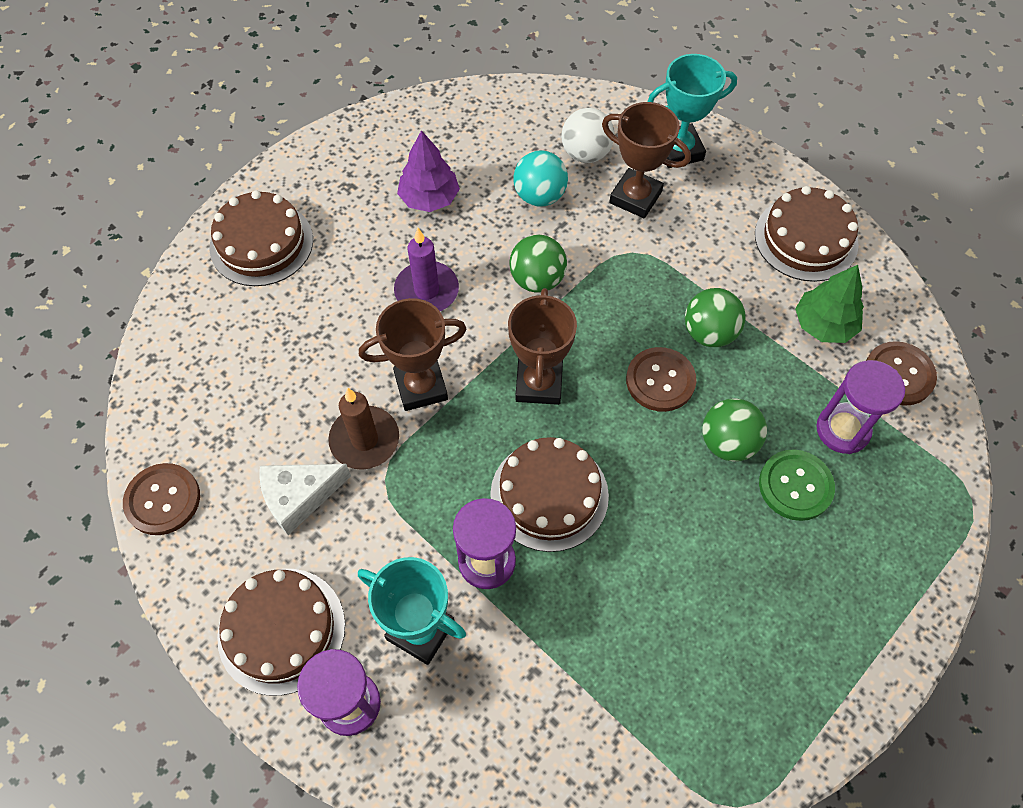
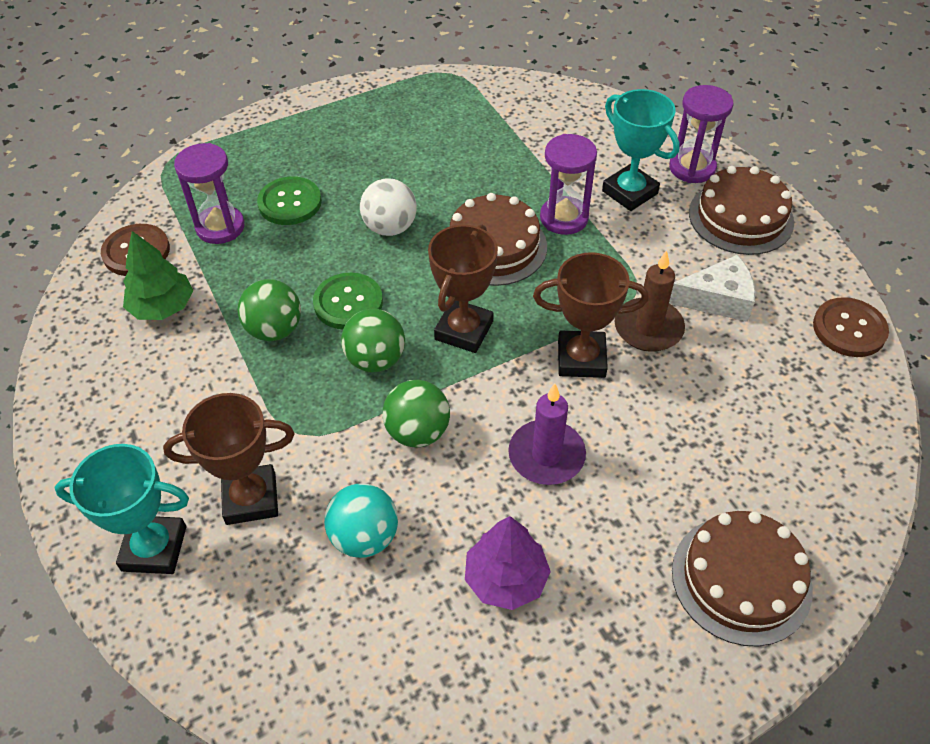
camera: 160 degrees left, 10 degrees down
white ball [561,108,615,163] -> white ball moved to [360,178,417,236]
brown trophy [602,102,691,218] -> brown trophy turned 60 degrees counterclockwise [163,393,294,525]
brown button [626,347,697,412] -> green button [313,272,383,329]
green ball [702,398,767,462] -> green ball moved to [341,309,405,372]
brown cake [755,186,859,282] -> none

